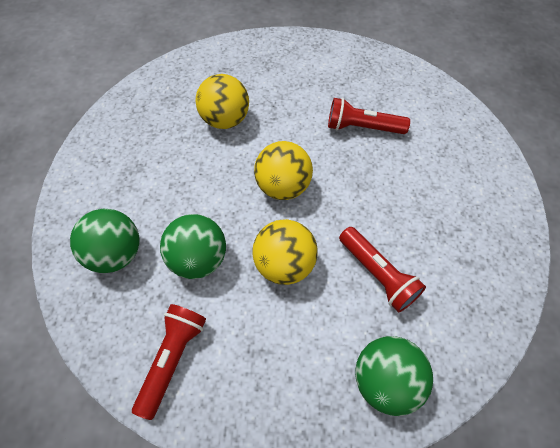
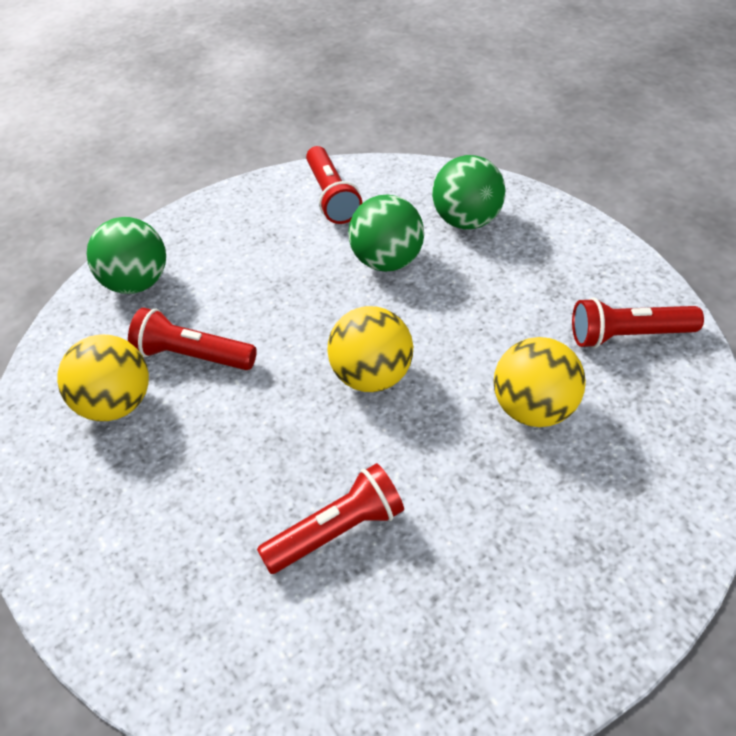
camera: 145 degrees right, 10 degrees down
yellow ball [252,219,318,285] -> yellow ball moved to [57,334,149,421]
none -> red flashlight [572,298,704,348]

